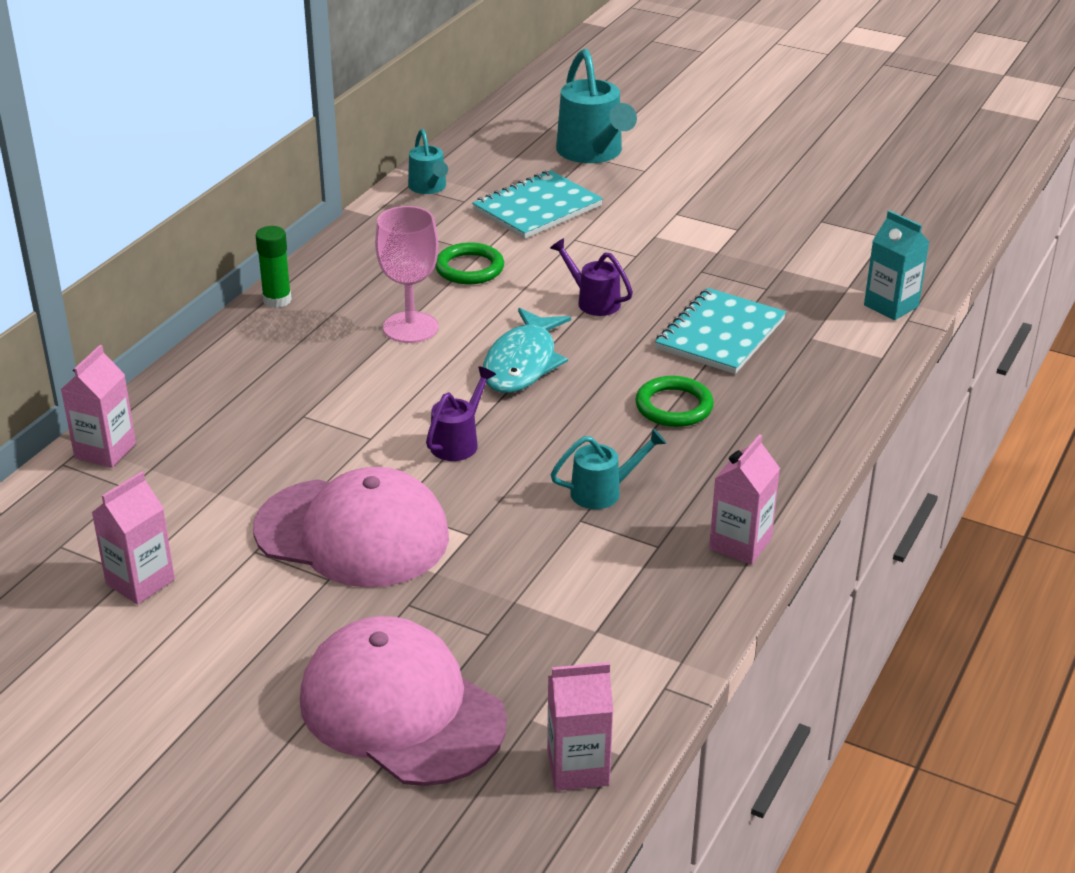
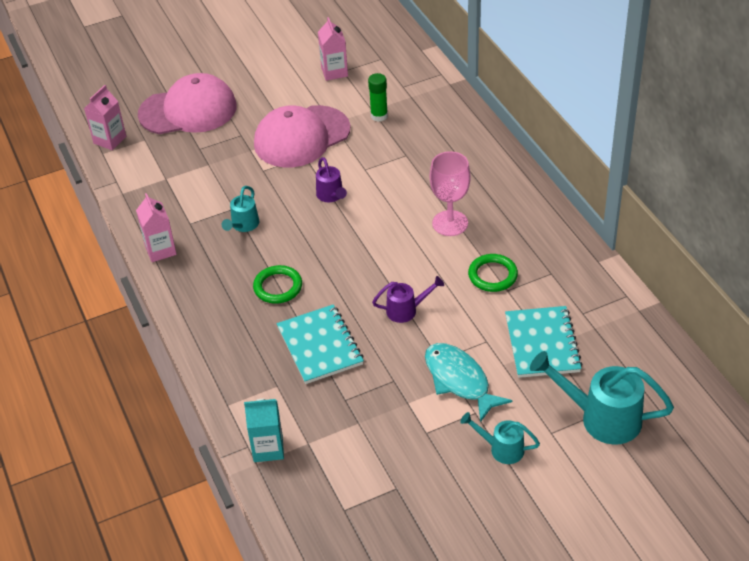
camera: 130 degrees right, 10 degrees up
pink carton [61,345,136,468] -> none
green glue stick [256,226,292,308] -> green glue stick moved to [368,73,388,122]
turquoise watering can [408,129,448,194] -> turquoise watering can moved to [460,412,540,464]
turquoise fish [483,308,571,393] -> turquoise fish moved to [425,343,513,422]

